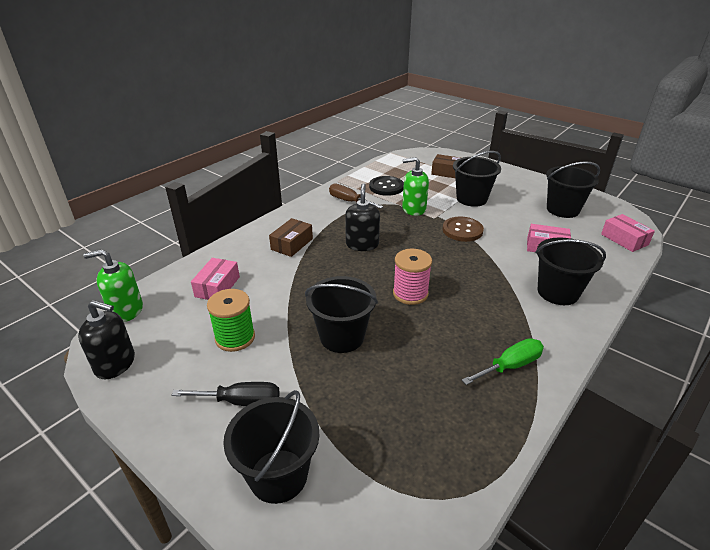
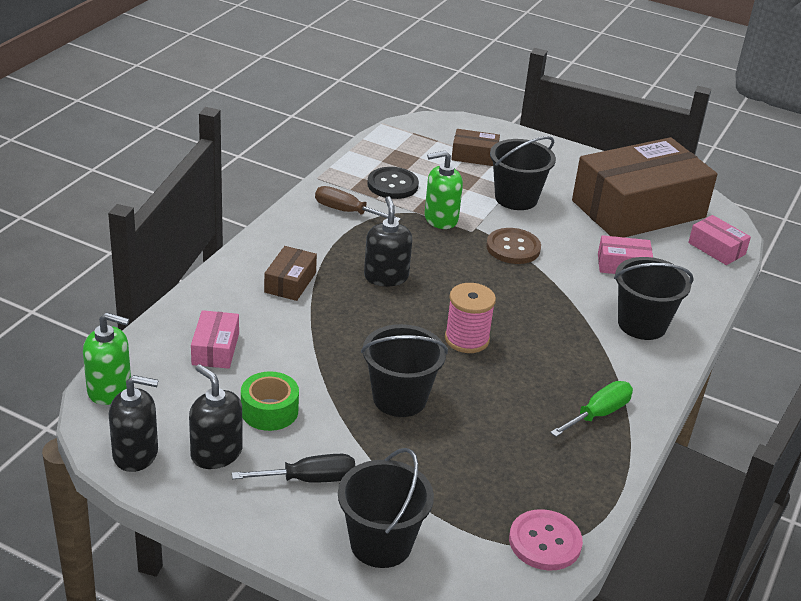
camera: 15 degrees left, 0 degrees up
green soap dispenser [84,249,143,322] -> green soap dispenser turned 150 degrees counterclockwise [83,312,131,405]
green spool [207,289,255,352] -> green tape [241,371,299,431]
black bucket [546,161,600,218] -> brown box [572,137,717,238]
none -> black soap dispenser [189,364,243,469]
none -> pink button [509,509,583,570]

